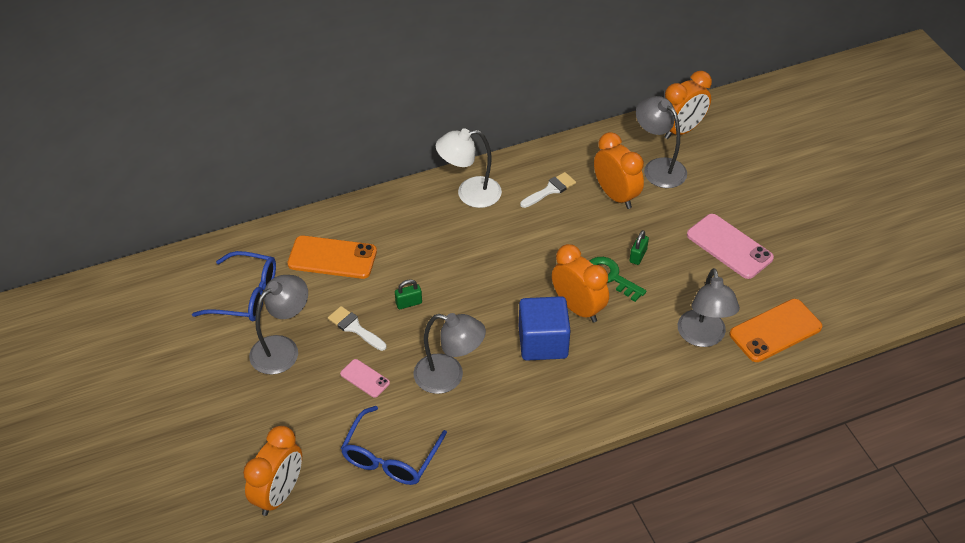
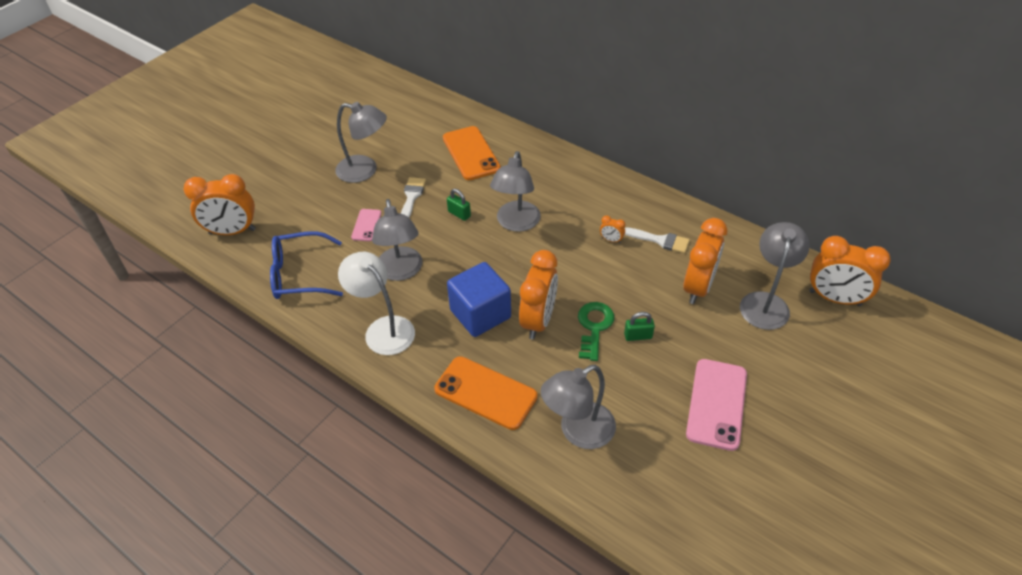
camera: 60 degrees right, 0 degrees up
blue glasses [192,251,276,322] -> none
white lamp [436,128,502,208] -> white lamp moved to [338,252,415,355]
orange phone [729,299,822,362] -> orange phone moved to [434,356,538,430]
none -> grey lamp [490,151,541,232]
none -> orange clock [600,215,625,243]

